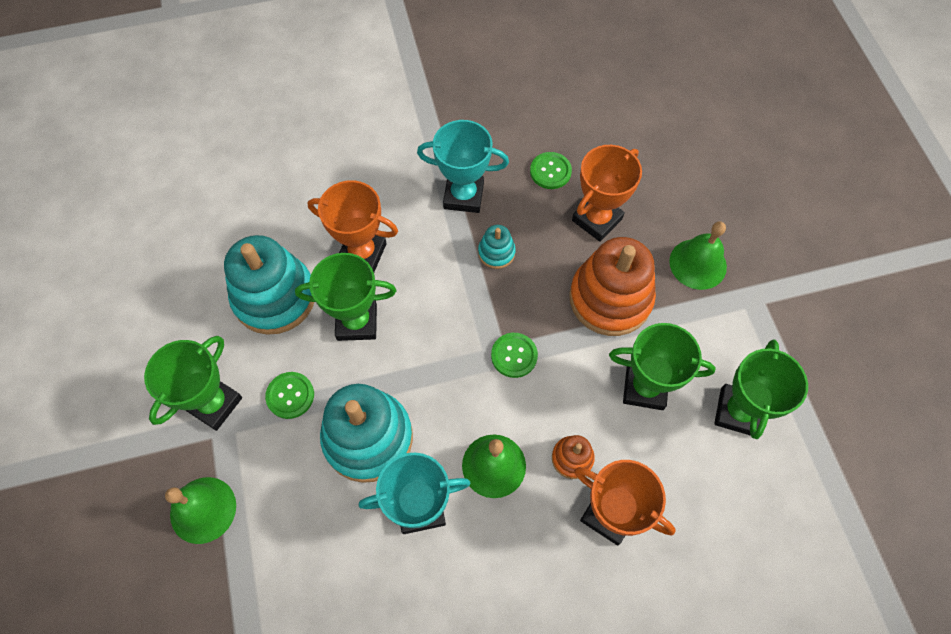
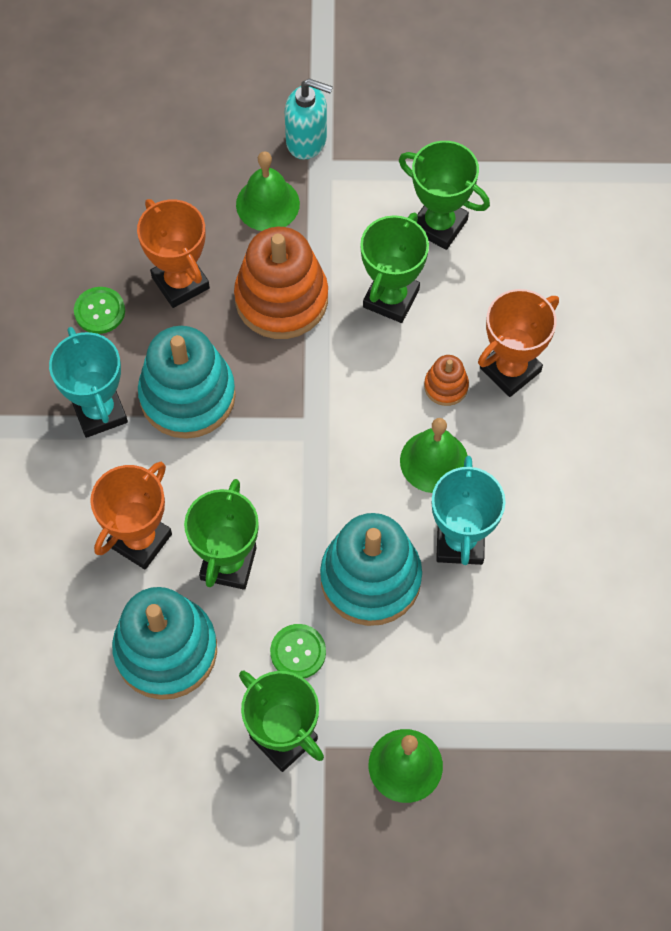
camera: 75 degrees left, 0 degrees up
turquoise trophy [417,120,509,213] -> turquoise trophy turned 45 degrees counterclockwise [49,327,128,438]
turquoise stacking toy [478,225,516,269] -> turquoise stacking toy [138,326,236,439], size x2.17
green button [491,333,538,378] -> none
none -> turquoise soap dispenser [285,78,333,160]

